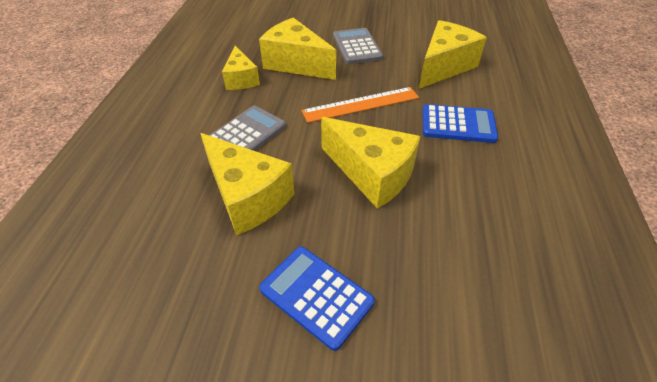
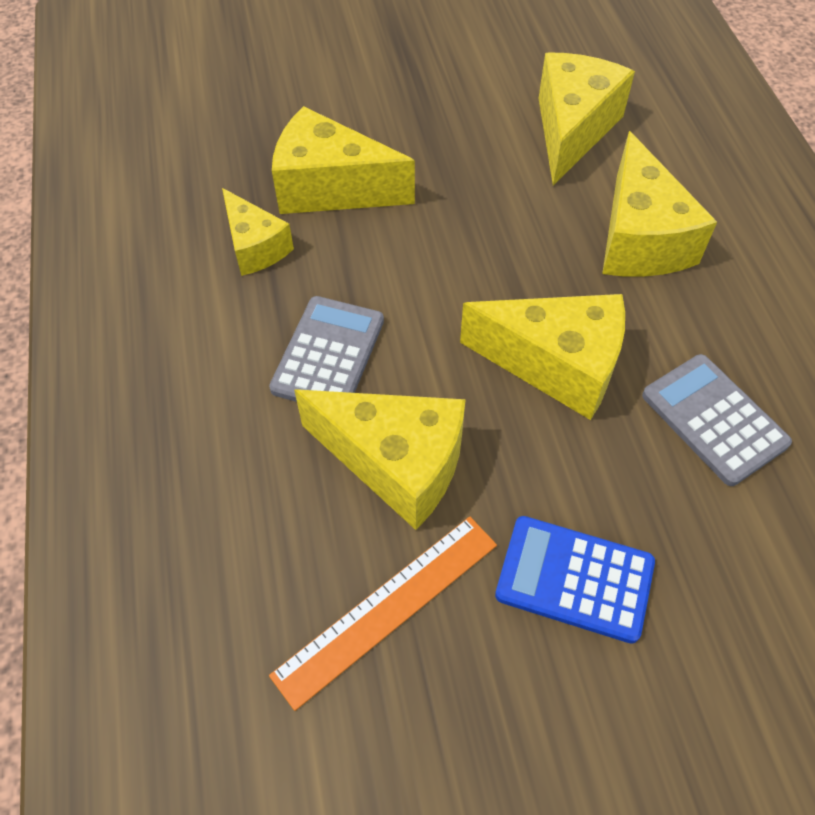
camera: 20 degrees left, 10 degrees up
orange ruler [301,87,419,123] -> orange ruler moved to [269,516,497,711]
grey calculator [333,28,383,64] -> grey calculator moved to [642,354,792,486]
blue calculator [422,104,498,143] -> yellow cheese [602,131,717,277]

